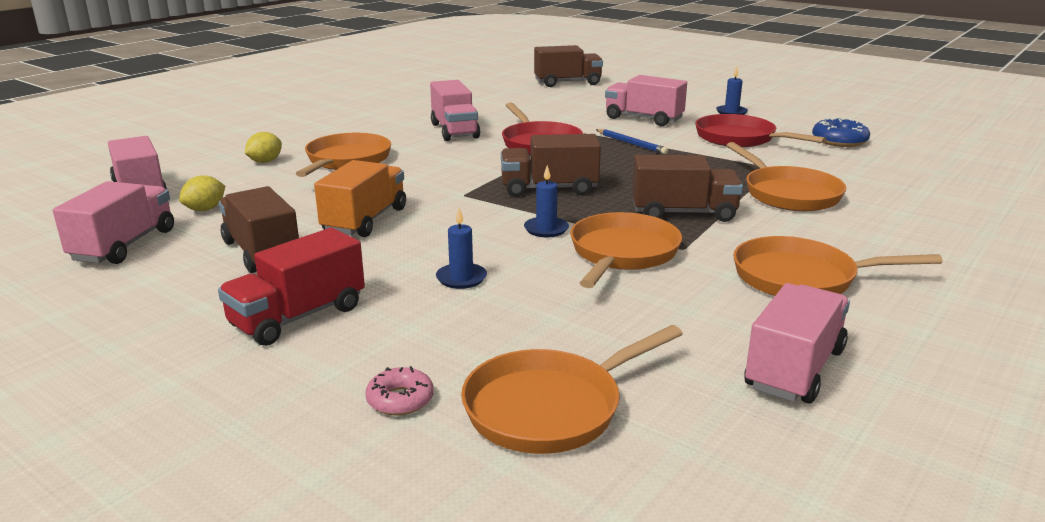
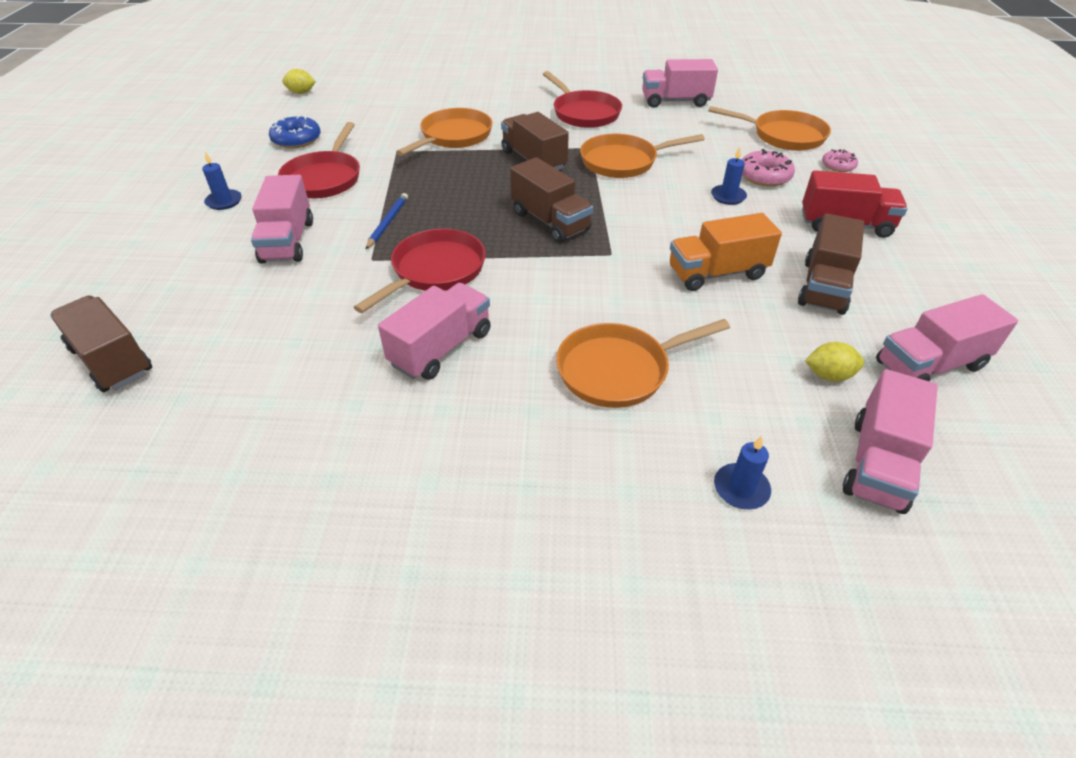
camera: 125 degrees left, 20 degrees up
yellow lemon [245,132,282,163] -> yellow lemon moved to [282,69,316,94]
blue candle [524,165,569,237] -> blue candle moved to [714,436,771,509]
orange pan [733,236,942,296] -> red pan [543,71,622,128]
none -> pink donut [742,149,795,187]

